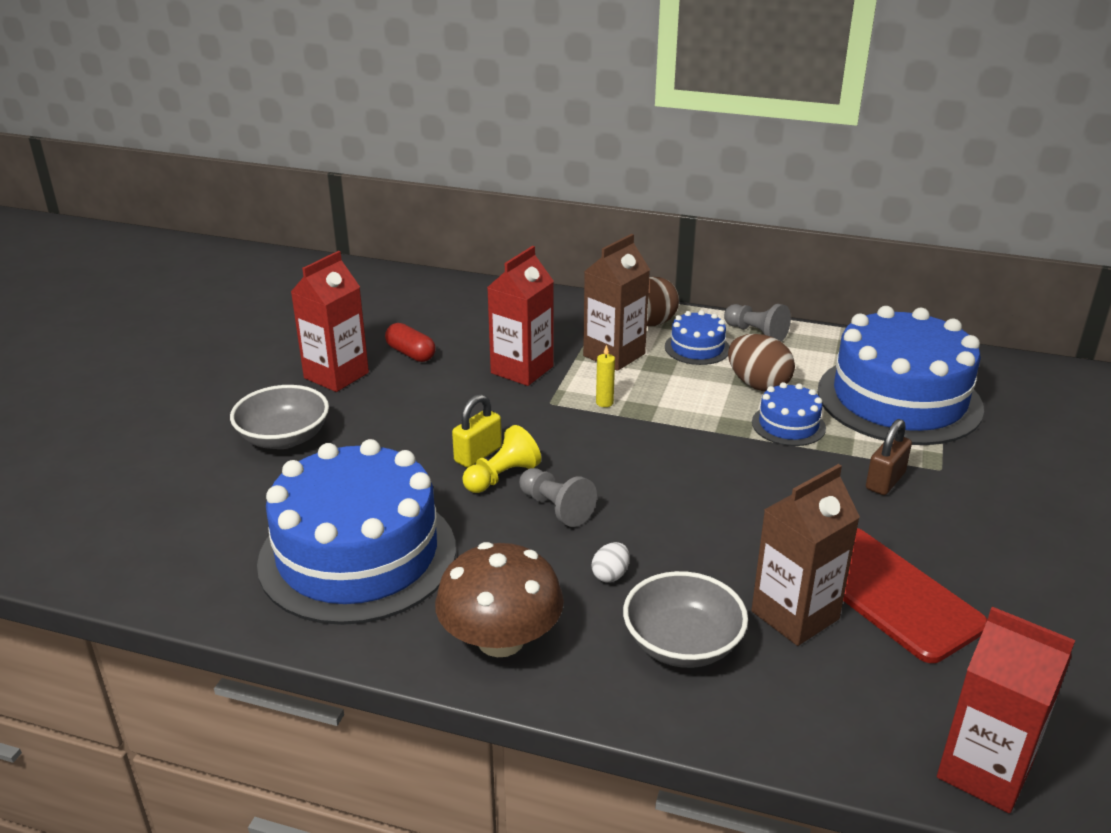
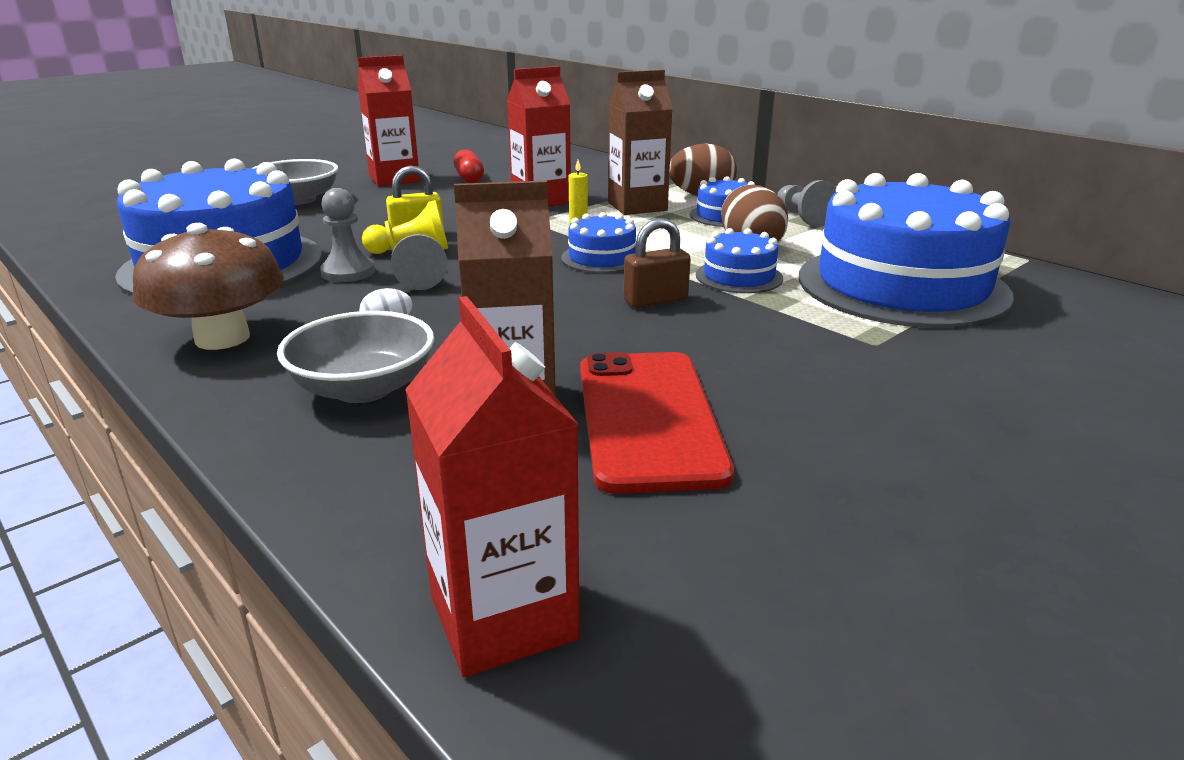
camera: 30 degrees right, 5 degrees down
brown padlock [866,419,912,495] -> brown padlock moved to [624,218,691,308]
none -> grey pawn [320,188,375,282]
none -> blue cake [561,212,636,273]

